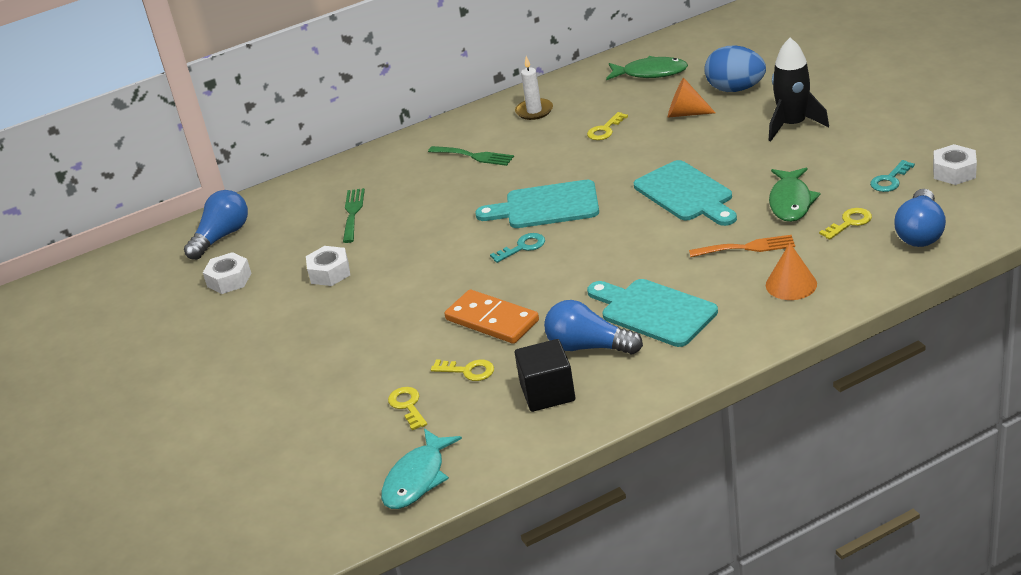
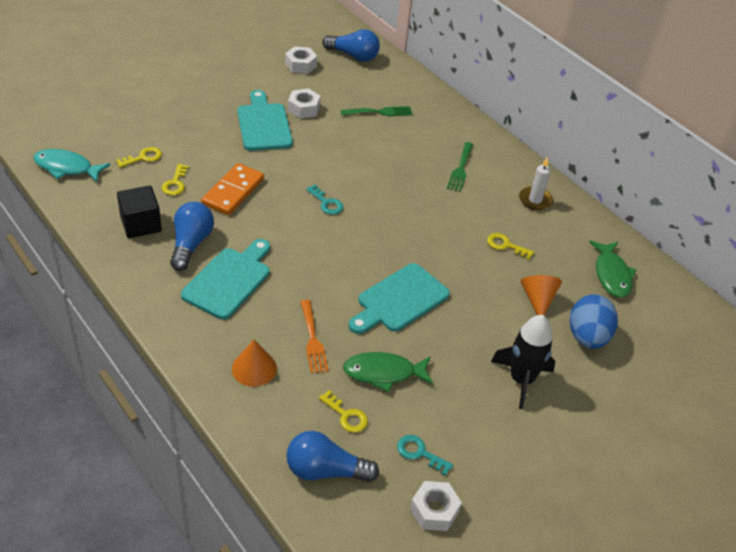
camera: 70 degrees right, 10 degrees up
turquoise cutting board [475,180,599,228] -> turquoise cutting board moved to [237,90,293,151]

